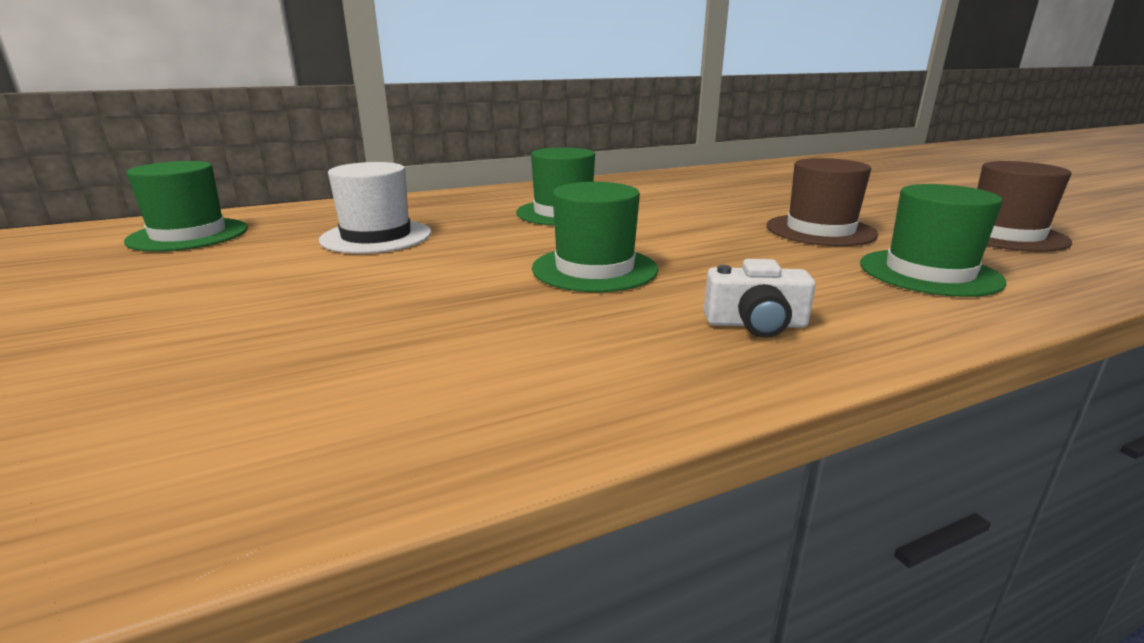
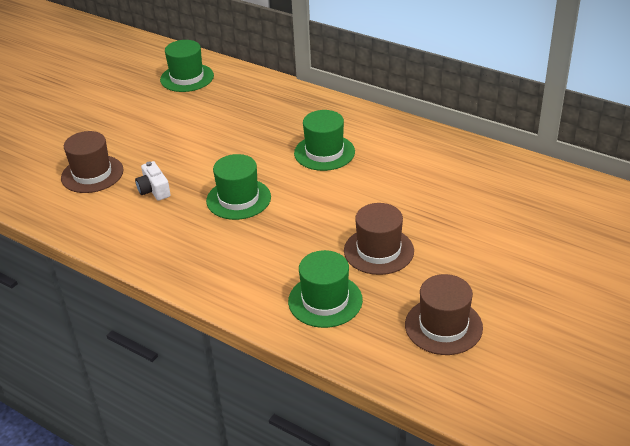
camera: 60 degrees right, 15 degrees up
white hat [319,162,431,254] -> none
white camera [704,259,816,338] -> white camera moved to [135,161,171,201]
none -> brown hat [61,131,124,193]

